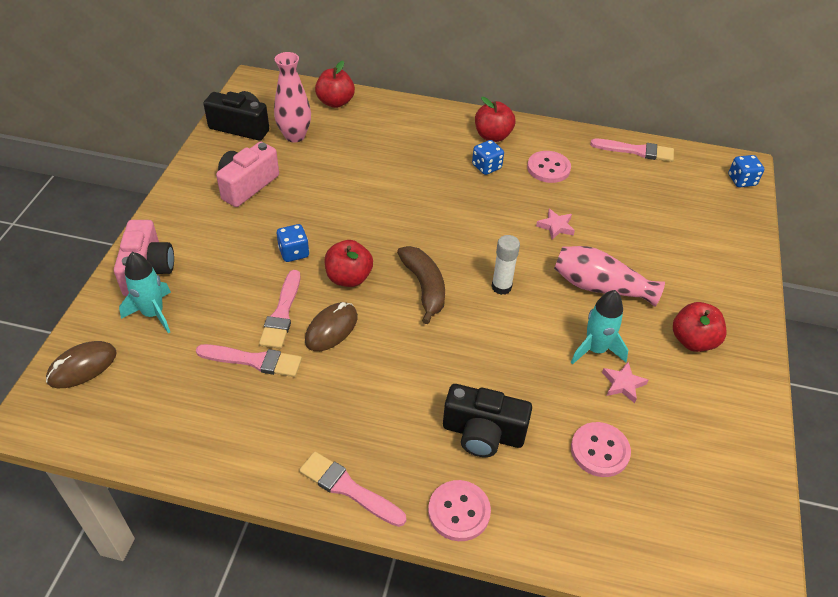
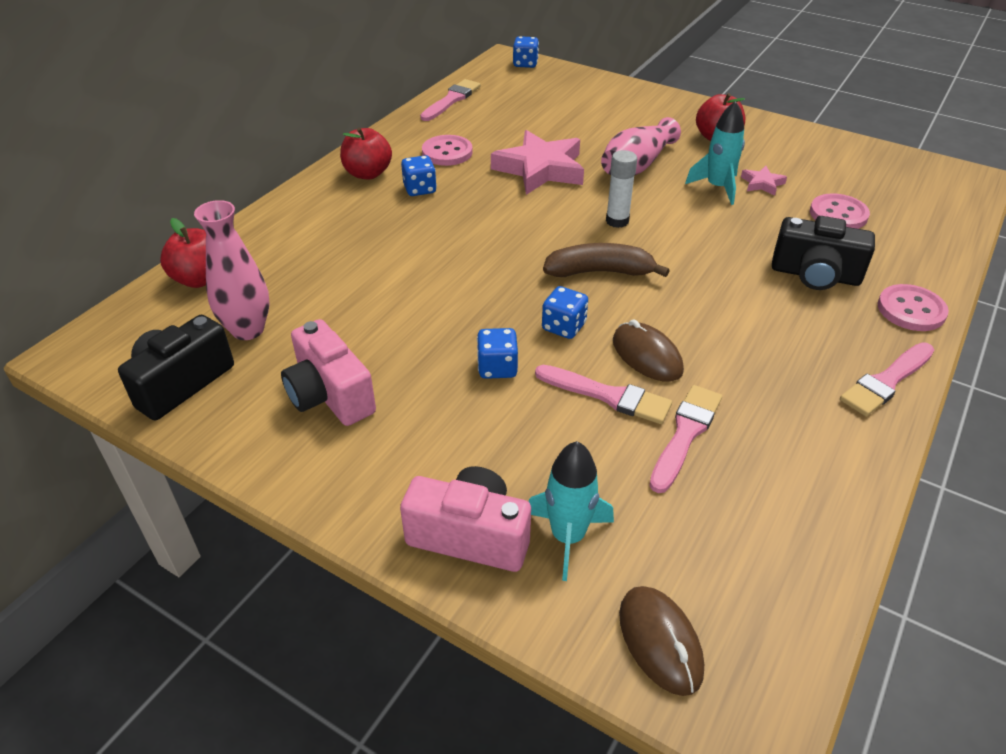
camera: 70 degrees left, 5 degrees down
red apple [325,240,373,287] -> blue dice [542,286,588,339]
black camera [443,384,532,457] -> black camera turned 75 degrees clockwise [772,216,875,290]
pink star [536,209,575,240] -> pink star [491,130,584,195], size x2.22

